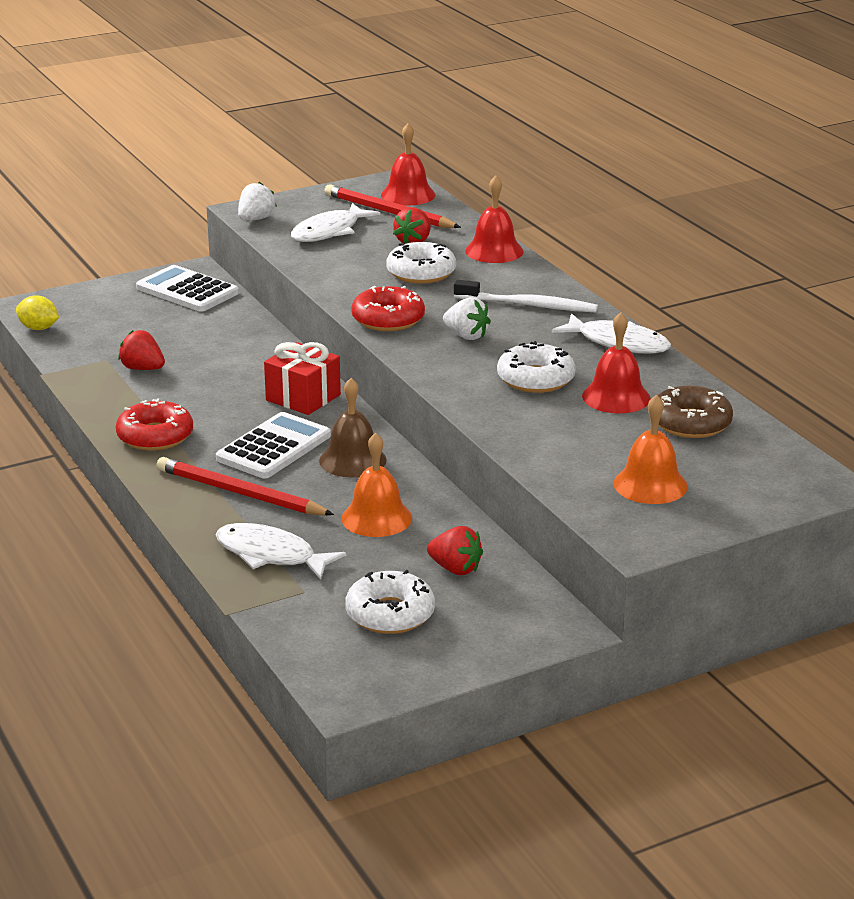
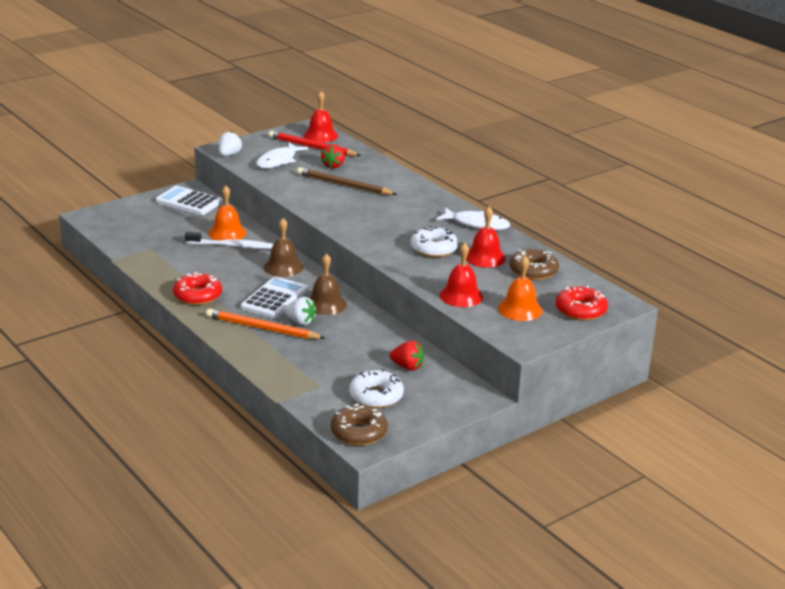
camera: 10 degrees left, 0 degrees up
yellow lemon [16,295,59,330] -> none
red strawberry [118,330,165,370] -> none
red pencil [157,457,334,515] -> orange pencil [206,309,326,339]
white fish [216,523,346,579] -> none
red gift [264,342,341,415] -> brown bell [264,218,304,277]
orange bell [341,432,412,537] -> orange bell moved to [208,186,247,240]
red donut [351,286,425,331] -> red donut moved to [556,286,608,321]
white donut [386,242,456,284] -> brown pencil [297,167,397,195]
white strawberry [443,297,491,340] -> white strawberry moved to [284,297,317,325]
white toothbrush [454,280,598,312] -> white toothbrush moved to [185,232,273,249]
red bell [465,175,524,263] -> red bell moved to [439,242,483,307]
none -> brown donut [331,403,388,446]

